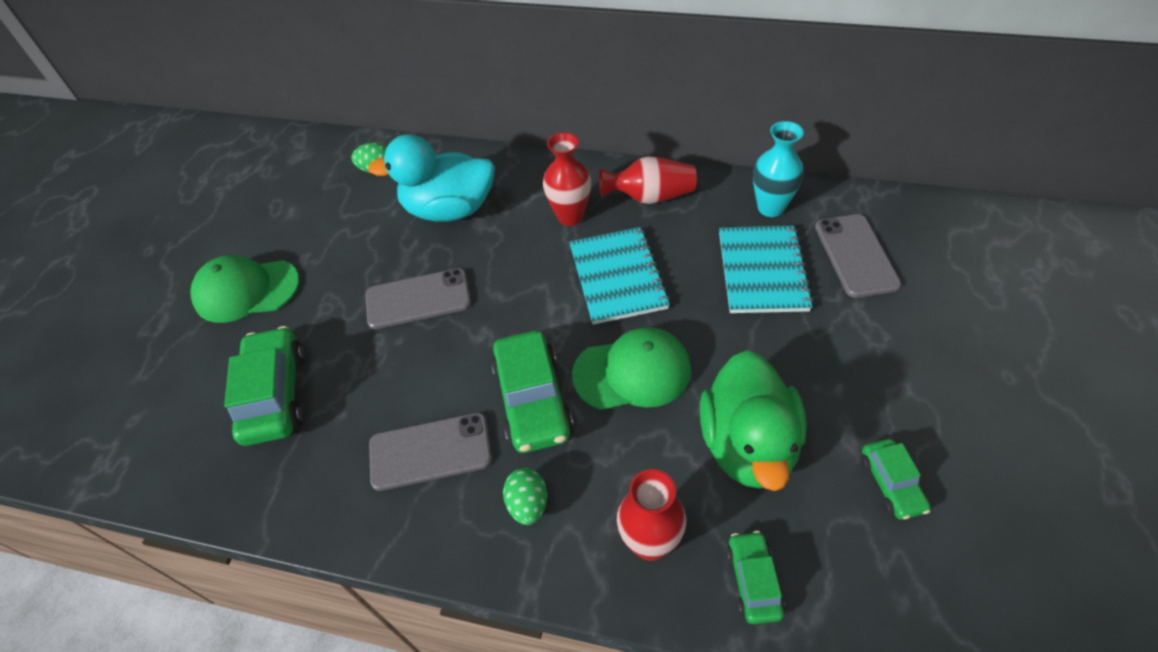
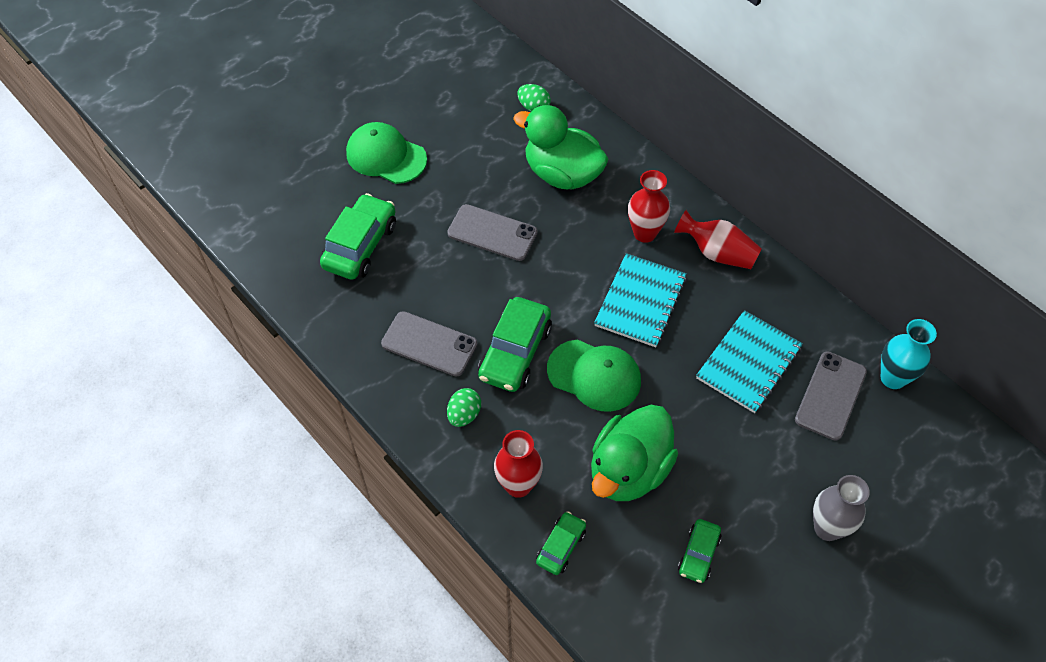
camera: 30 degrees right, 5 degrees up
turquoise duck [368,134,495,222] -> green duck [513,105,609,189]
turquoise vase [753,121,804,217] -> turquoise vase moved to [881,319,937,389]
none -> grey vase [813,475,870,541]

